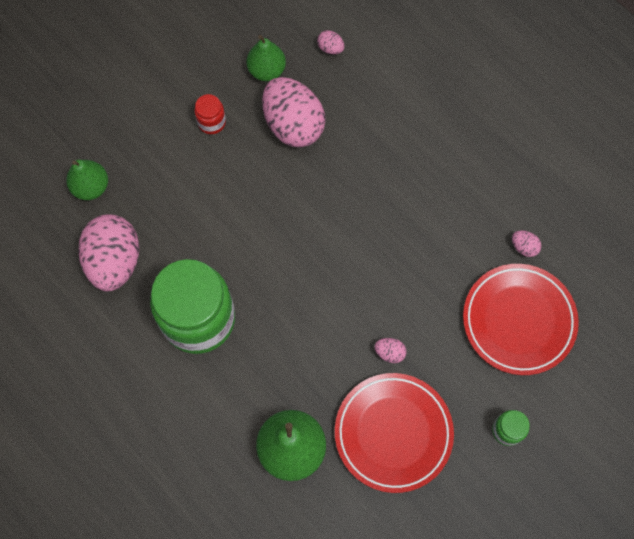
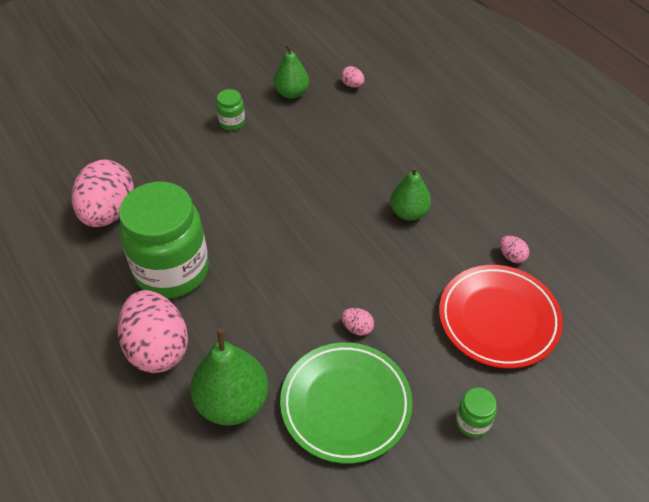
camera: 10 degrees right, 20 degrees down
green pear [66,160,108,200] -> green pear moved to [390,166,431,220]
red jar [195,94,226,134] -> green jar [216,89,245,130]
pink egg [262,77,326,147] -> pink egg moved to [117,290,188,373]
red plate [335,373,454,493] -> green plate [280,342,412,464]

